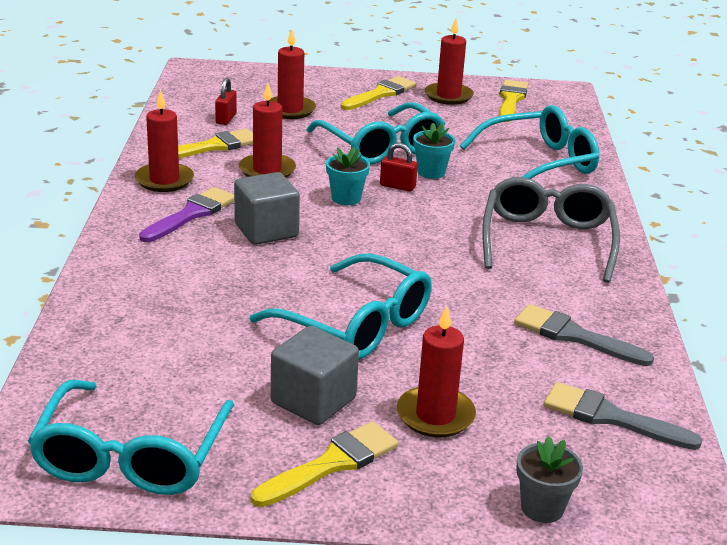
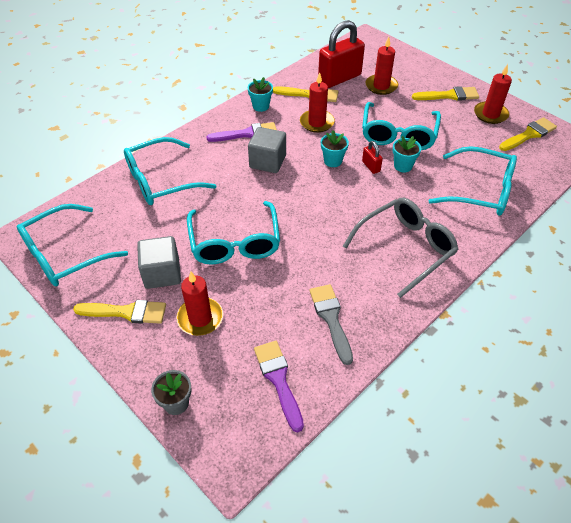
camera: 45 degrees right, 20 degrees up
red candle [135,89,194,192] -> turquoise flower pot [248,77,273,112]
red padlock [215,78,237,125] -> red padlock [318,20,365,88], size x2.27
grey brush [543,382,703,450] -> purple brush [254,341,304,433]
none -> turquoise glasses [124,137,216,205]

